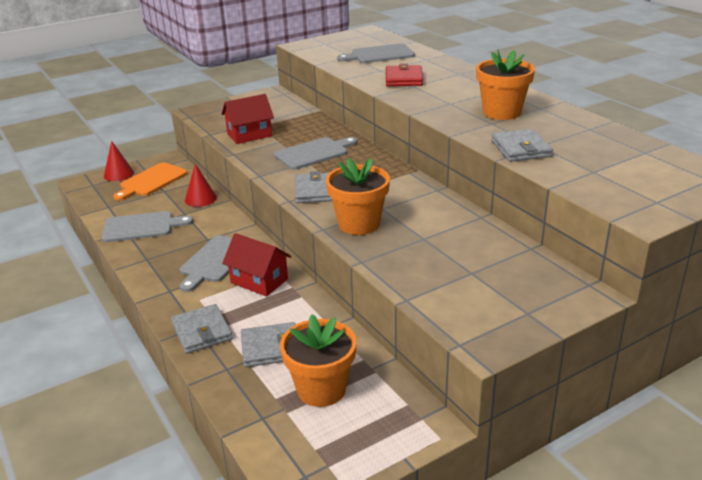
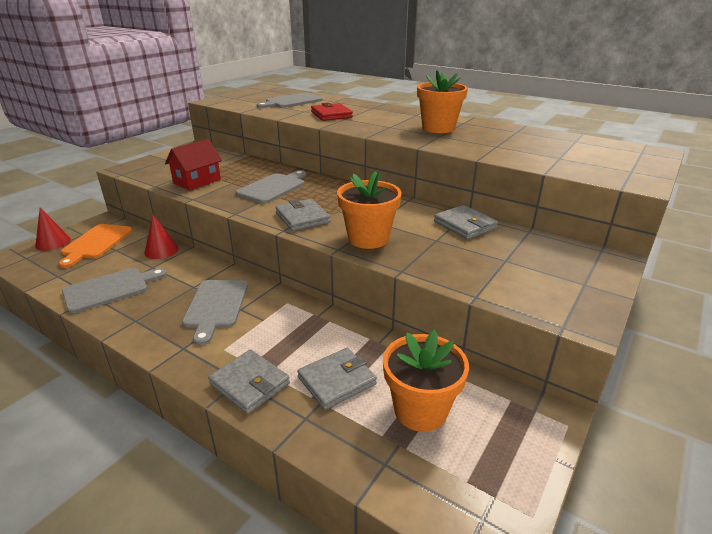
camera: 25 degrees left, 0 degrees up
red house [222,233,291,297] -> none
grey wallet [491,129,553,162] -> grey wallet moved to [434,205,498,239]

